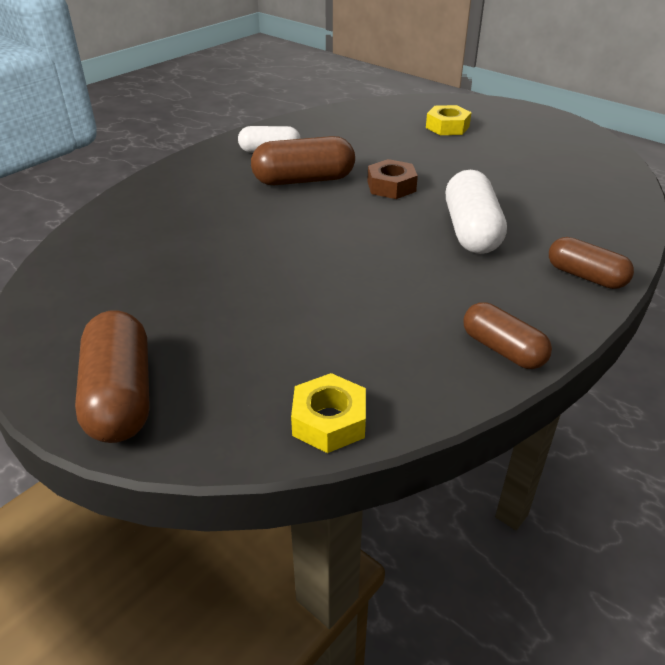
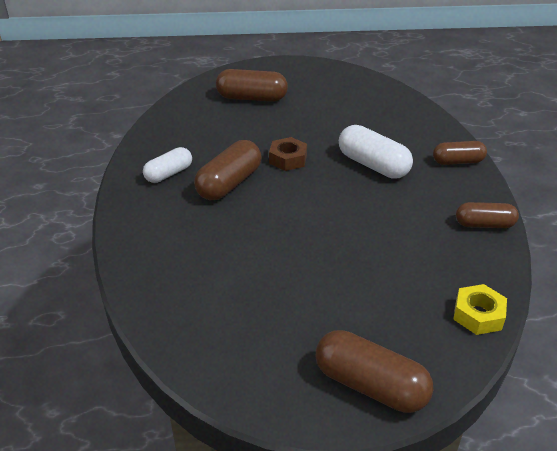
camera: 45 degrees left, 0 degrees up
yellow nut [426,105,471,135] -> brown capsule [216,69,288,102]

